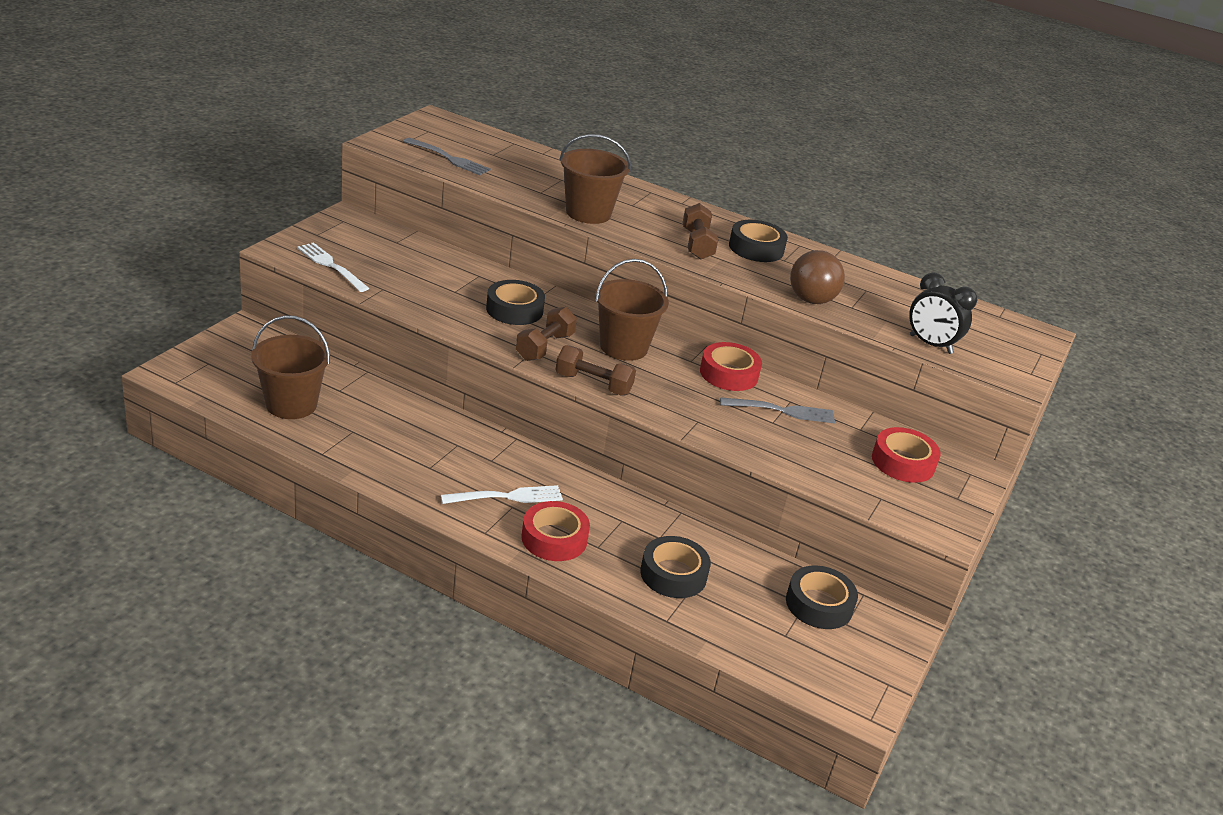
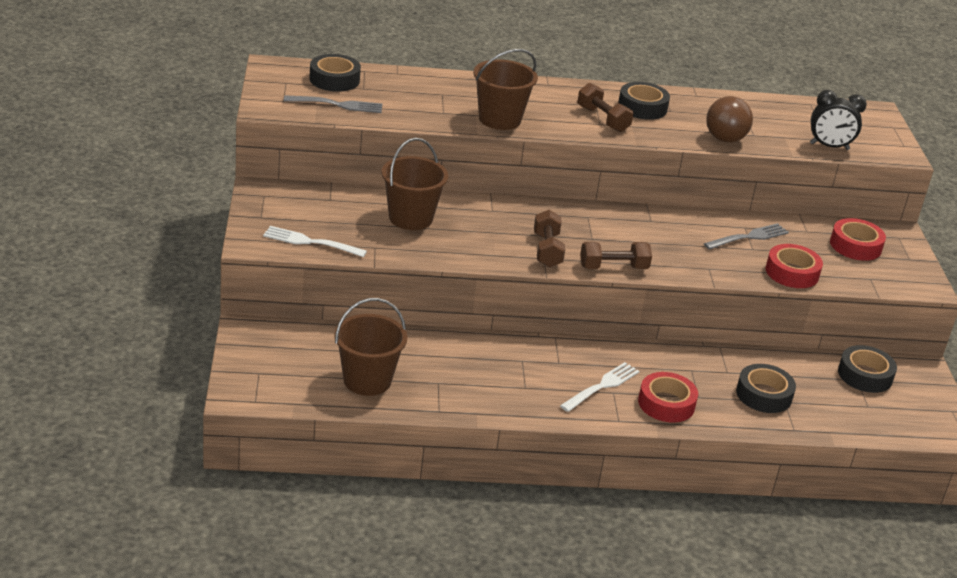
camera: 30 degrees left, 0 degrees up
black tape [486,280,545,325] -> black tape moved to [309,54,361,92]
brown bucket [595,259,669,361] -> brown bucket moved to [381,138,448,230]
red tape [700,342,762,391] -> red tape moved to [766,244,823,288]

